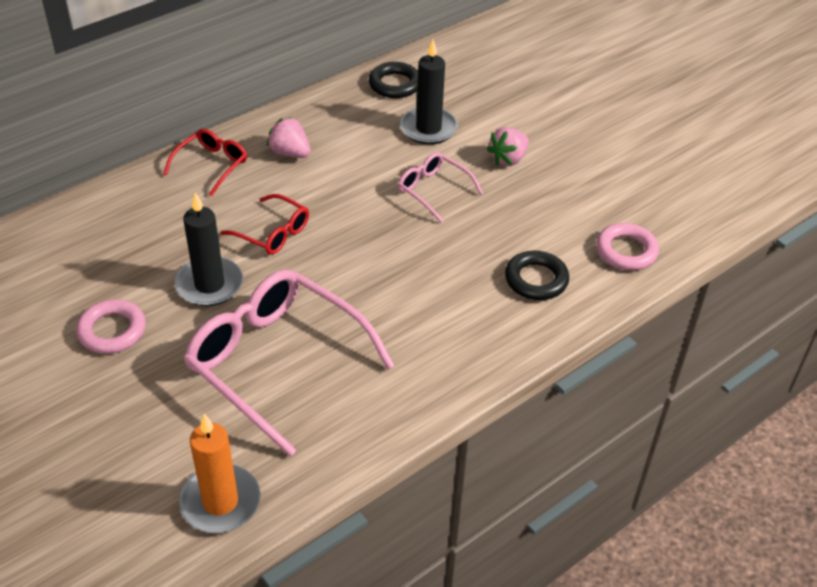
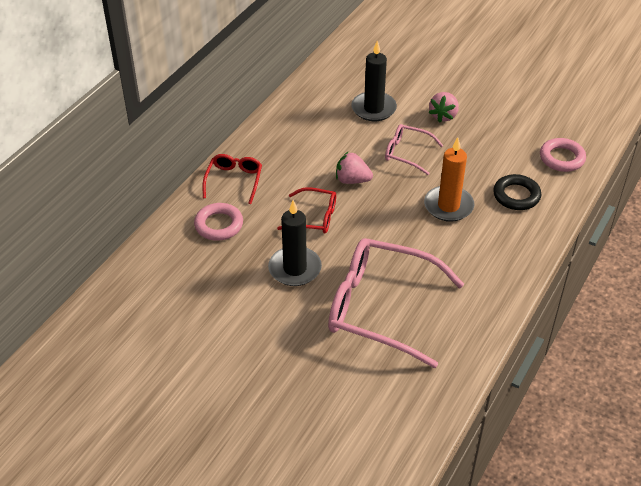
camera: 20 degrees left, 0 degrees up
pink ring [76,299,146,354] -> pink ring moved to [194,203,243,241]
orange candle [179,414,261,533] -> orange candle moved to [424,137,474,222]
pink strawberry [267,117,311,158] -> pink strawberry moved to [336,152,373,184]
black ring [369,62,418,98] -> none

